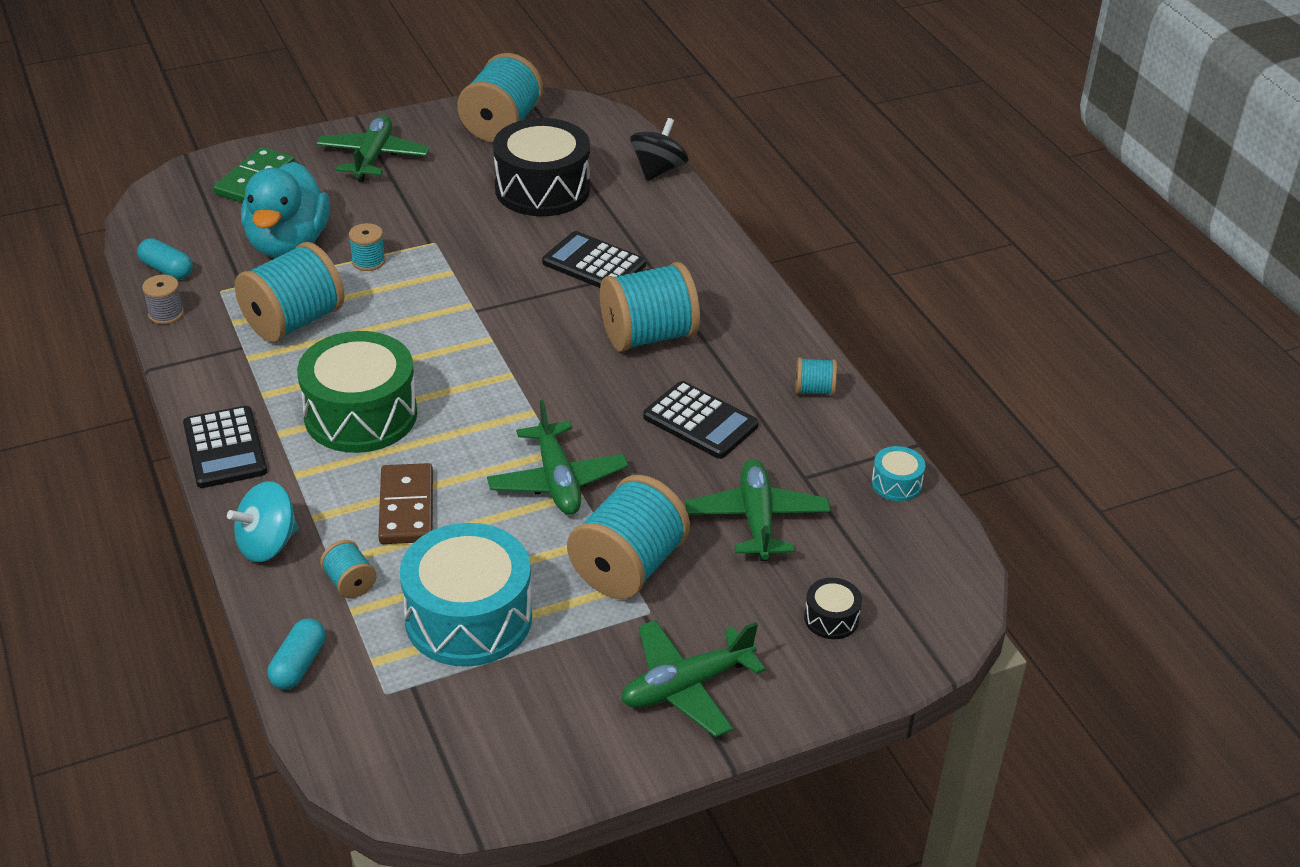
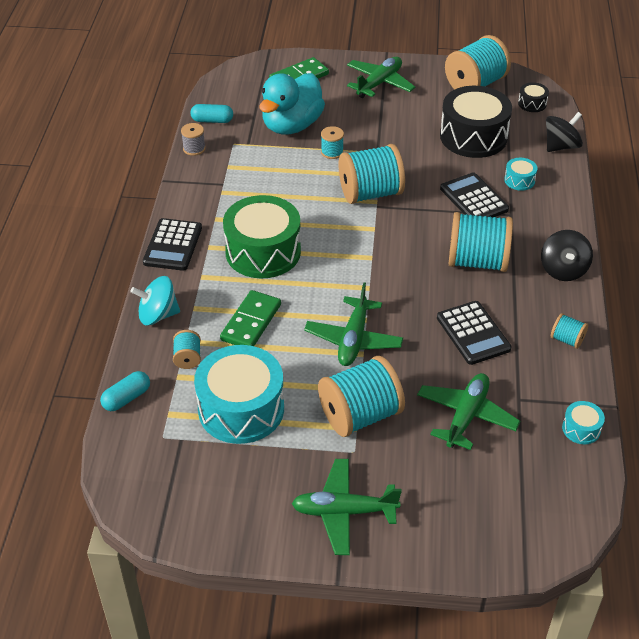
camera: 30 degrees right, 5 degrees up
turquoise capsule [137,238,193,279] -> turquoise capsule turned 60 degrees counterclockwise [191,104,233,123]
turquoise spool [235,242,345,342] -> turquoise spool moved to [339,144,405,204]
brown domino [378,463,433,544] -> green domino [220,290,281,346]
black drum [804,578,862,639] -> black drum moved to [518,82,549,112]
none -> turquoise drum [504,158,538,191]
none -> black spinning top [541,230,593,281]

